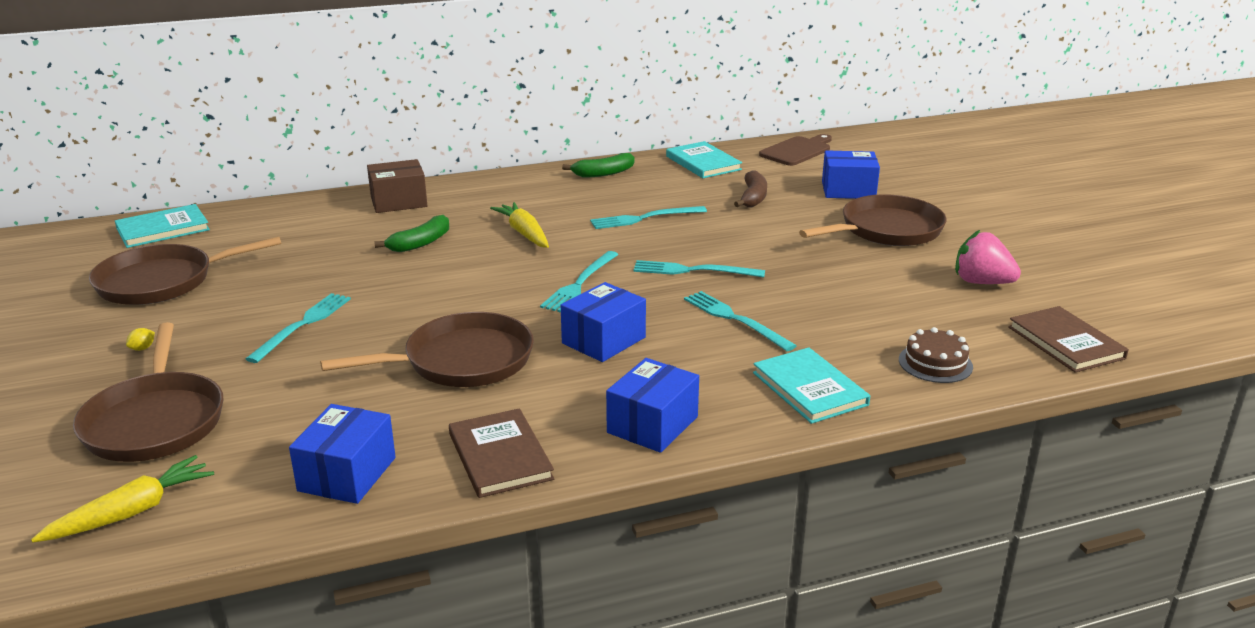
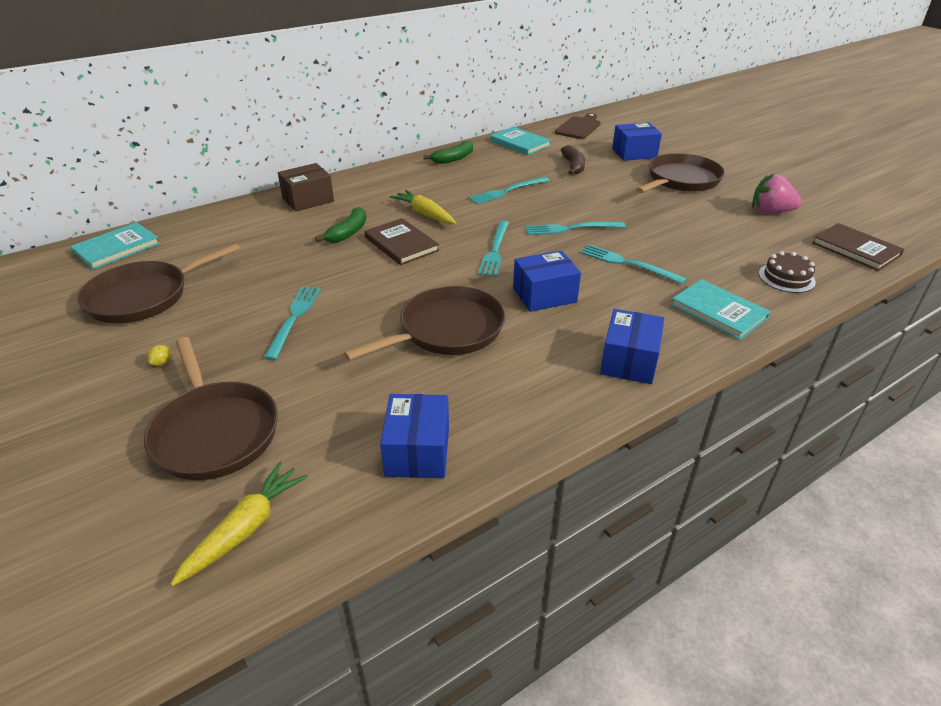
camera: 15 degrees left, 10 degrees up
brown book [449,408,554,498] -> brown book moved to [365,218,439,265]
blue box [561,282,646,362] -> blue box turned 45 degrees clockwise [513,250,581,312]

